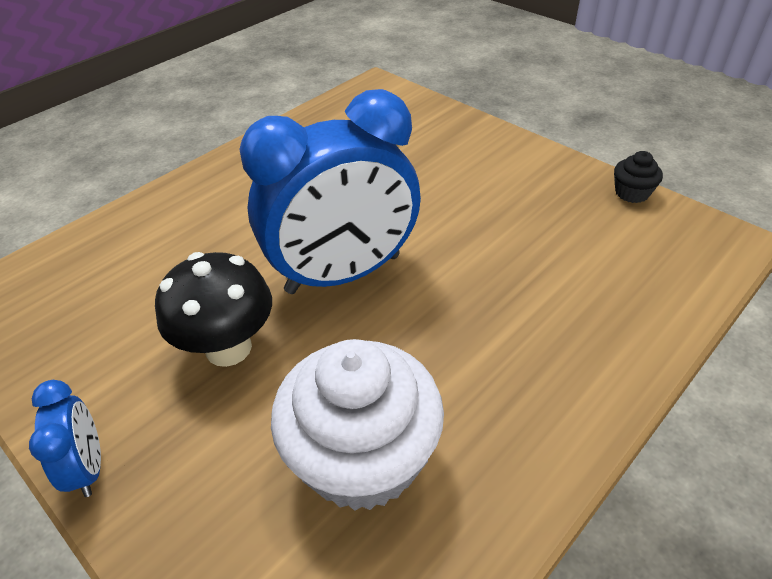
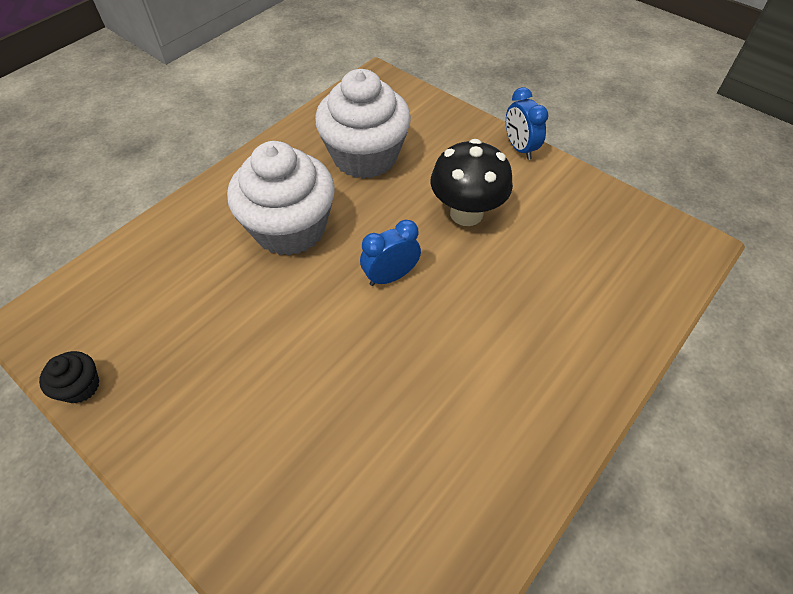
camera: 175 degrees right, 10 degrees up
blue clock [239,89,421,294] -> blue clock [360,220,421,286], size x0.44
none -> white cupcake [227,141,335,256]

